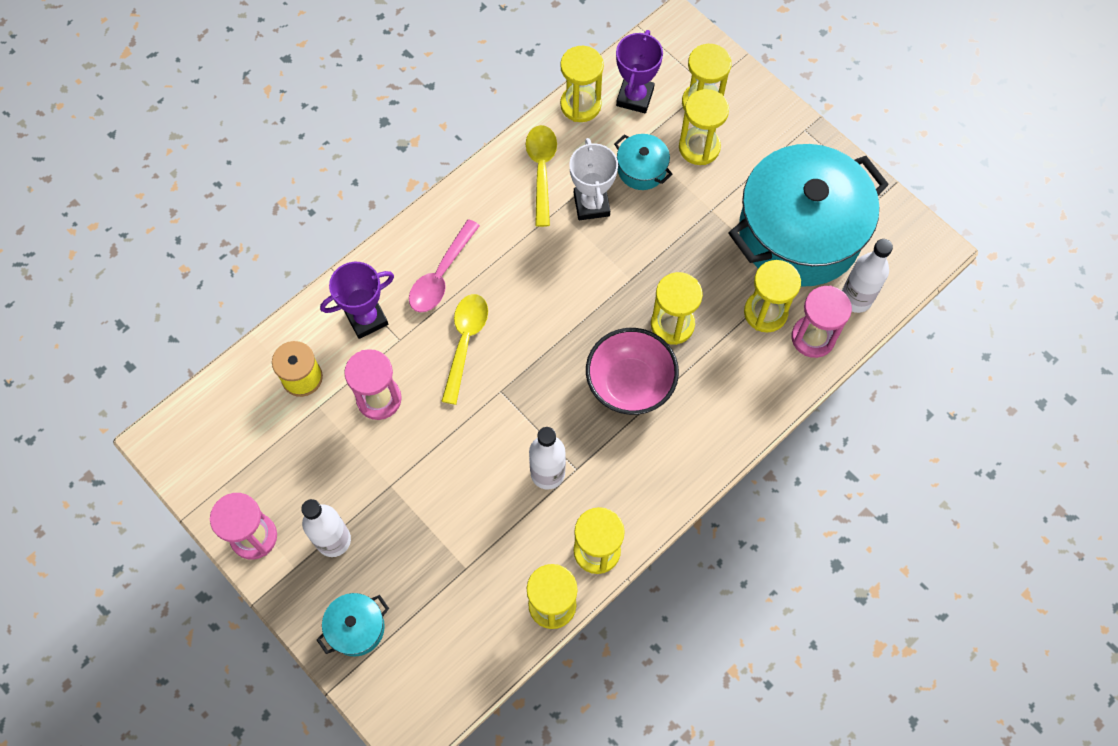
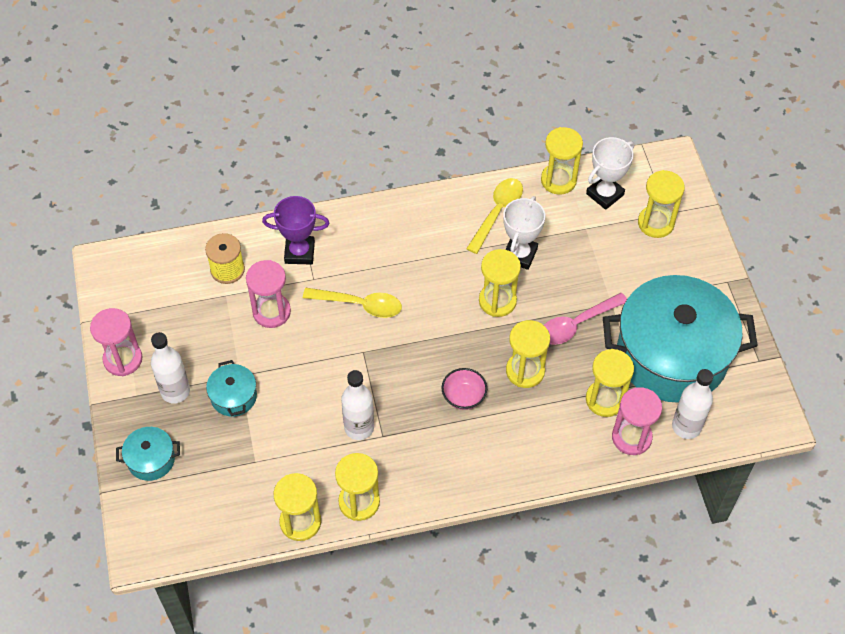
camera: 30 degrees right, 10 degrees down
pink spoon [409,219,480,313] -> pink spoon moved to [544,293,627,345]
yellow spoon [441,294,488,405] -> yellow spoon turned 60 degrees clockwise [303,288,402,318]
pink bowl [586,328,679,415] -> pink bowl [441,368,487,410], size x0.57
turquoise pot [614,134,672,190] -> turquoise pot moved to [206,360,257,417]
purple trophy [616,30,663,113] -> white trophy [586,137,634,210]
yellow hourglass [679,89,729,165] -> yellow hourglass moved to [479,249,521,317]

